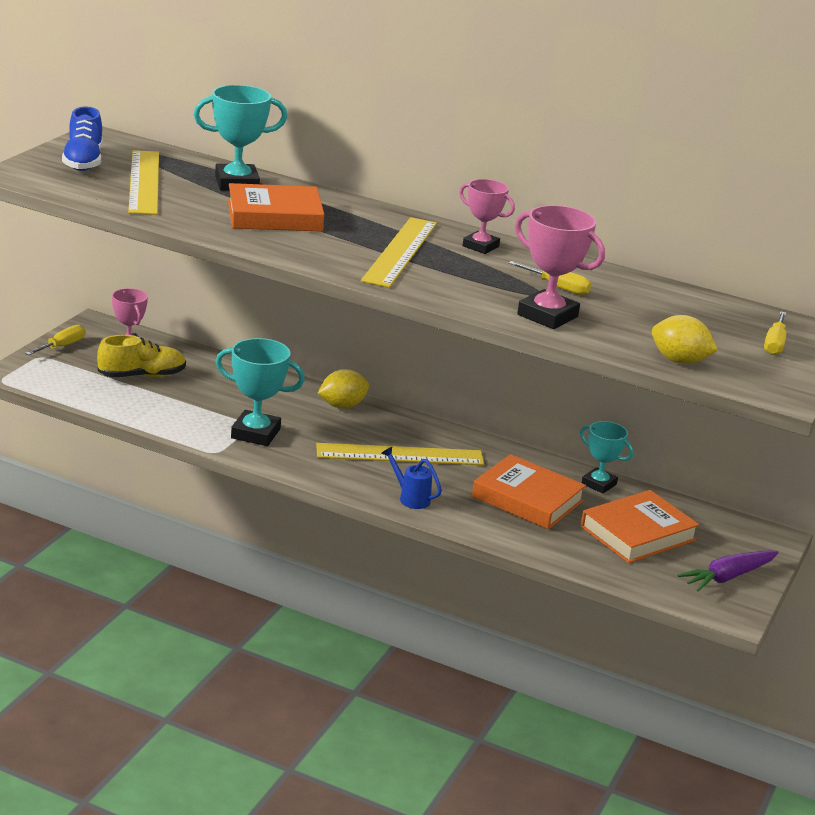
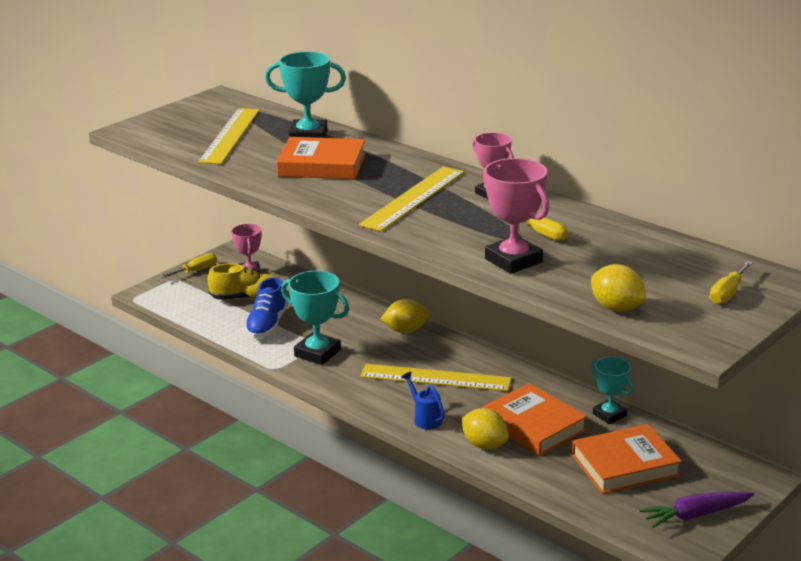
camera: 20 degrees right, 0 degrees up
blue shoe [62,107,102,171] -> blue shoe moved to [244,277,288,338]
none -> yellow lemon [462,408,509,449]

